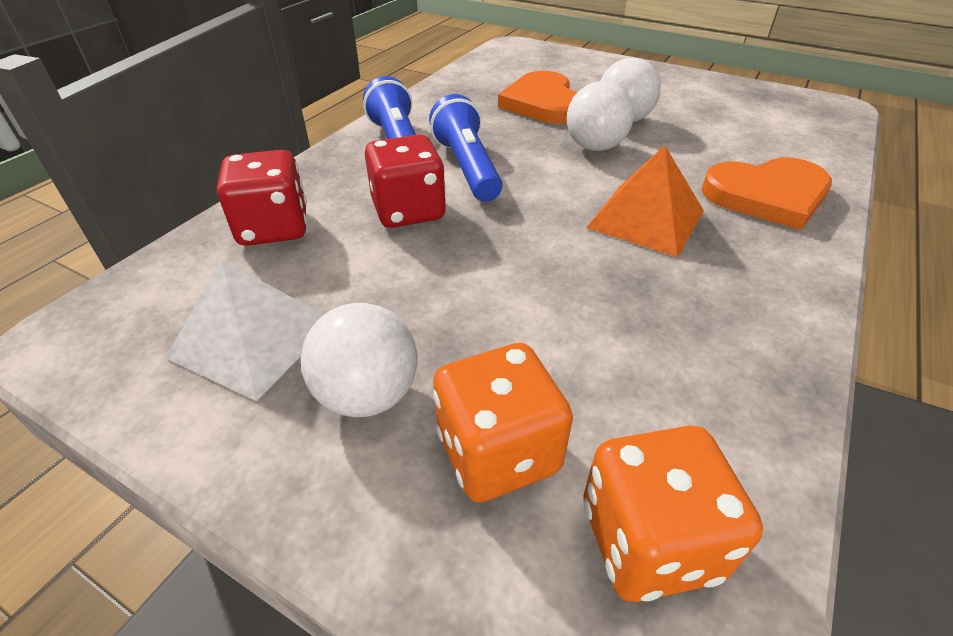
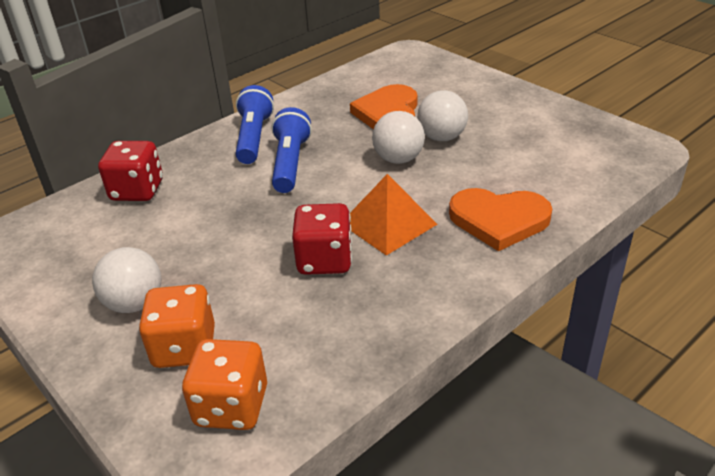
camera: 20 degrees right, 5 degrees down
white pyramid [166,259,324,401] -> none
red dice [365,135,446,228] -> red dice moved to [292,203,352,275]

